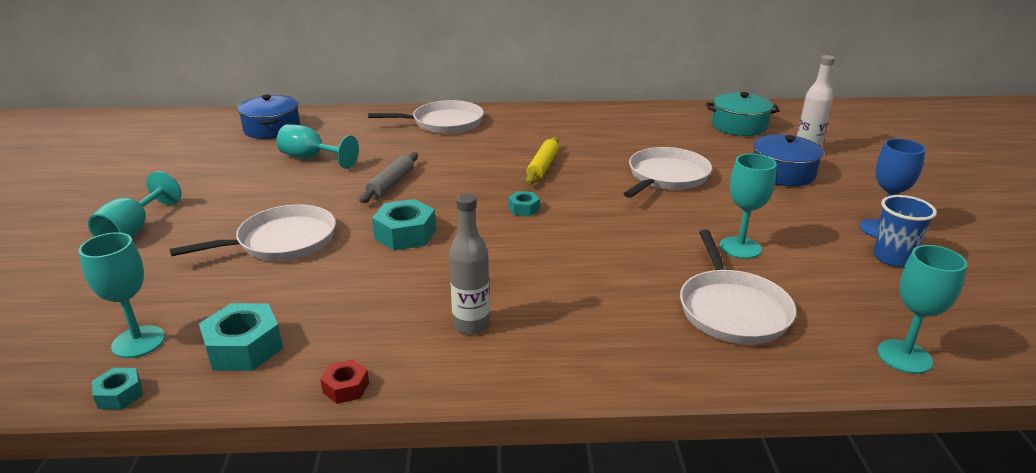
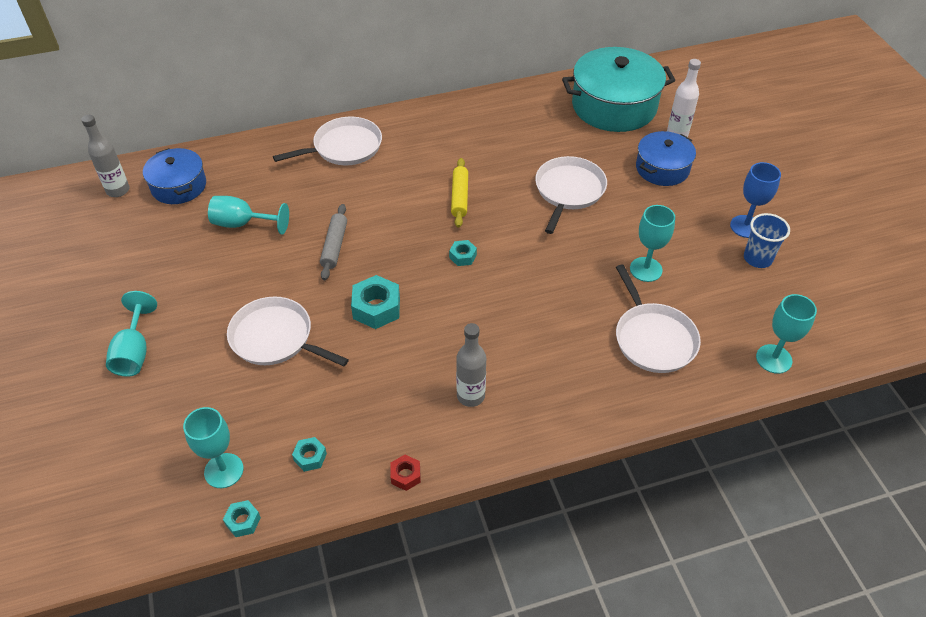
camera: 15 degrees left, 20 degrees up
white pan [170,204,336,261] -> white pan turned 105 degrees counterclockwise [227,297,349,366]
turquoise nut [199,303,283,371] -> turquoise nut [292,437,327,472], size x0.55
turquoise pot [706,92,780,136] -> turquoise pot [562,47,675,132], size x1.70
none -> grey bottle [81,115,130,197]

